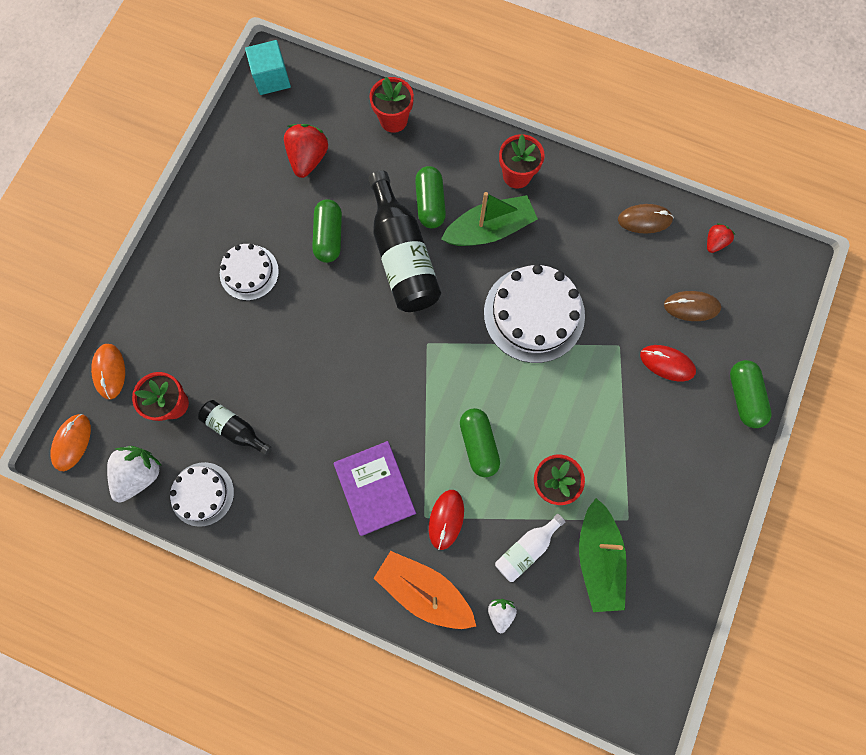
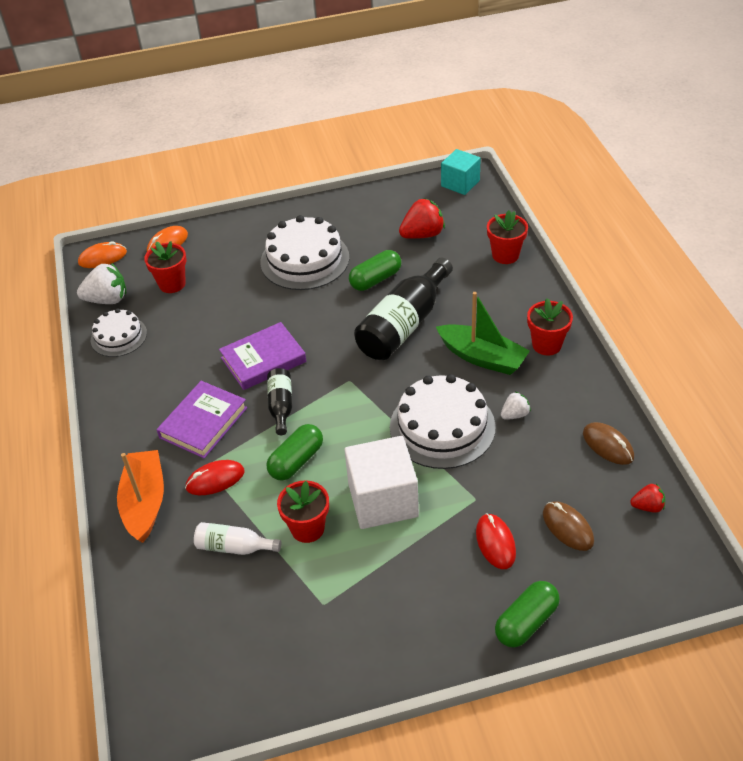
camera: 55 degrees right, 30 degrees down
black bottle [198,400,272,456] -> black bottle moved to [267,368,292,435]
white cake [220,244,279,301] -> white cake [260,215,350,290], size x1.69
green capsule [415,166,446,228] -> none
white strawberry [488,599,517,633] -> white strawberry moved to [501,392,531,420]
green boat [579,498,627,612] -> none
none -> purple book [219,322,306,390]
none -> white cube [345,436,419,529]

